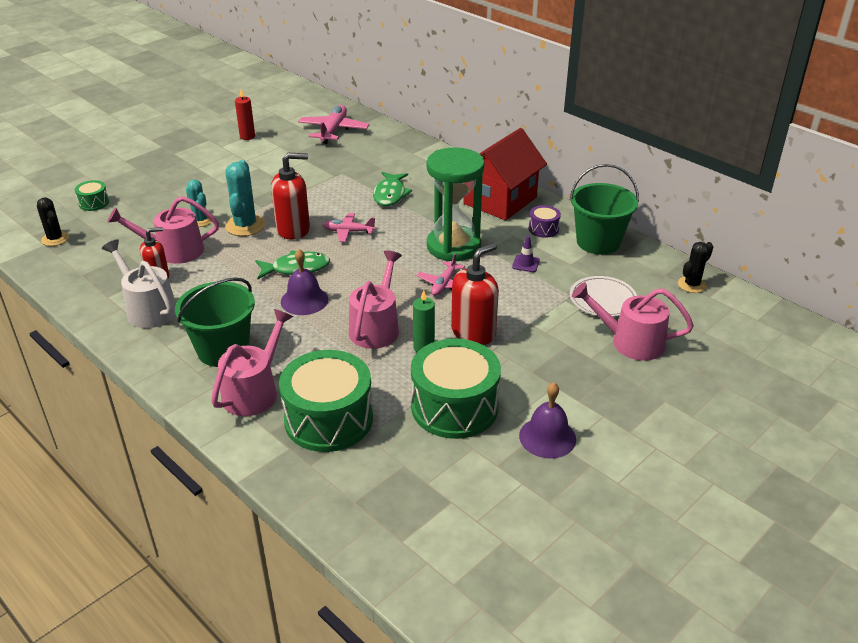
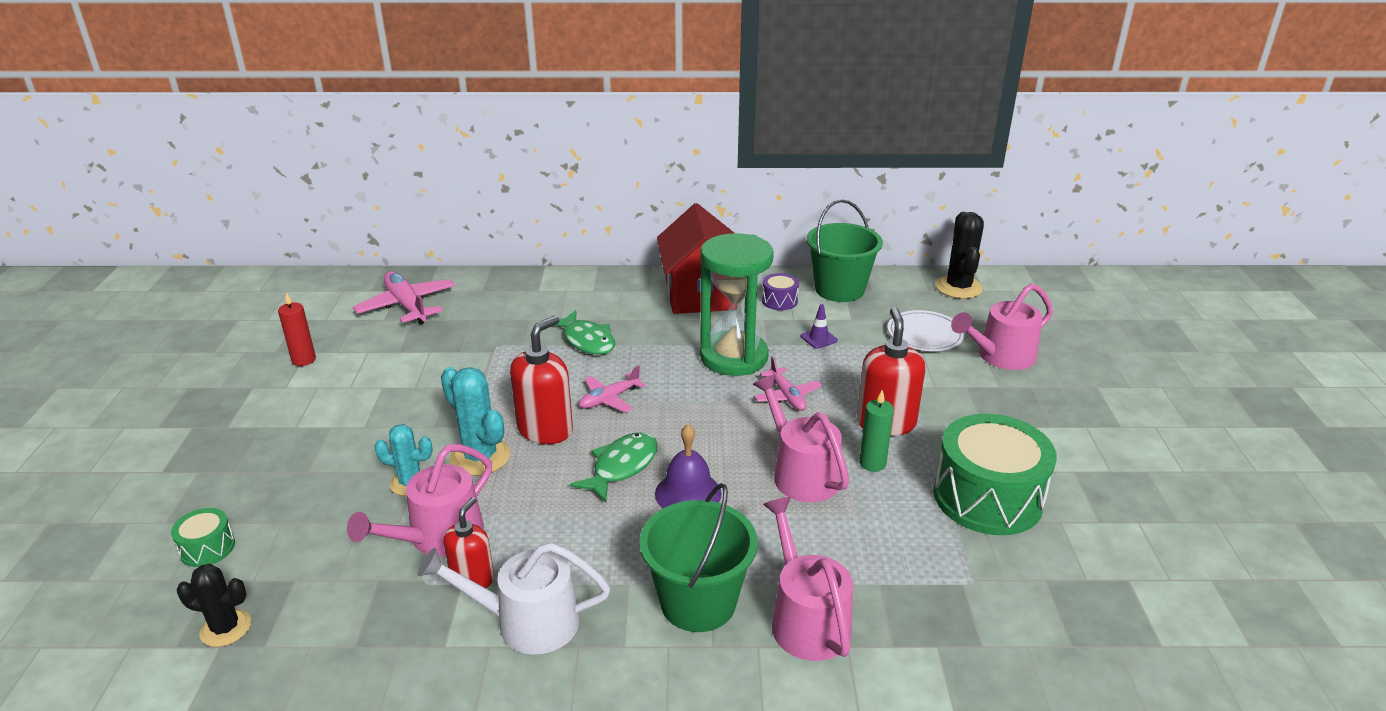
camera: 45 degrees left, 5 degrees down
green drum [279,350,373,452] -> none
purple bell [519,383,576,459] -> none
black cactus [678,242,713,293] -> black cactus [935,212,984,299], size x1.53

